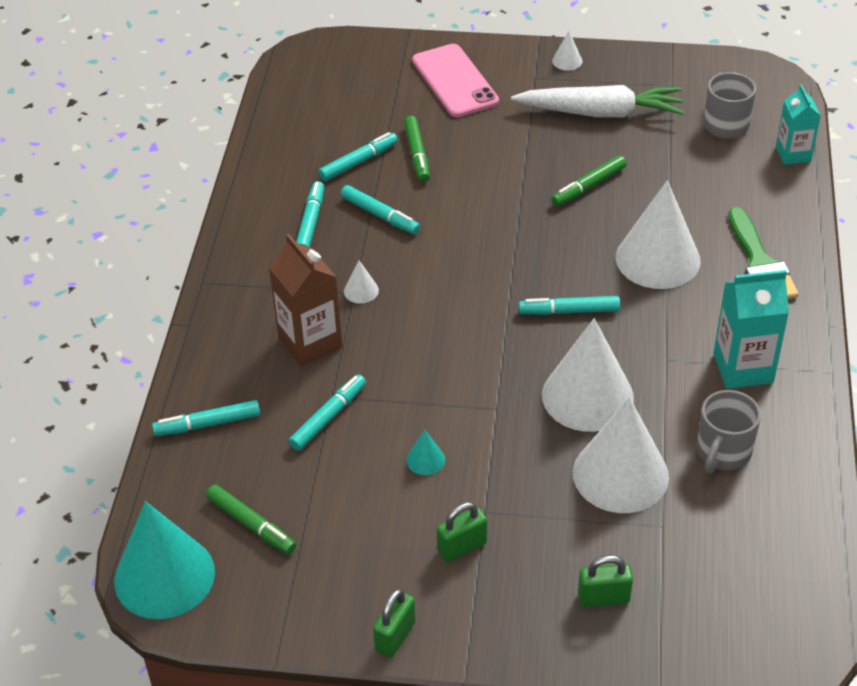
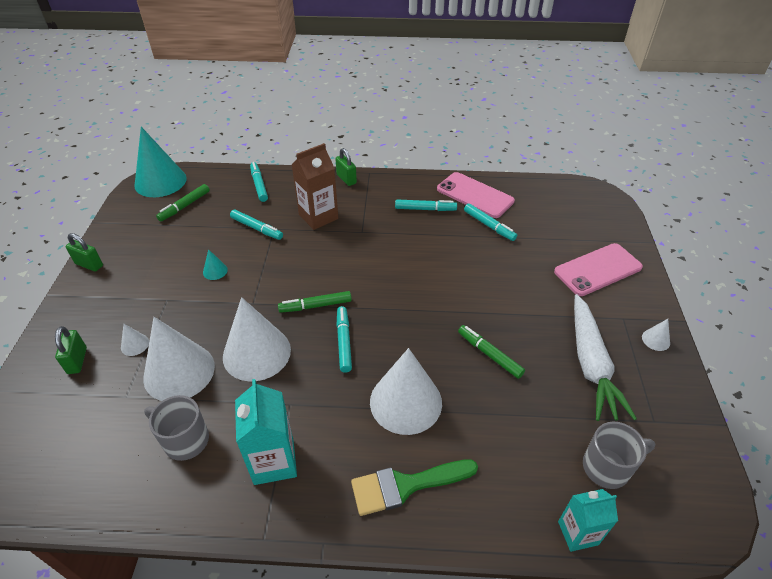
camera: 85 degrees right, 0 degrees up
turquoise marker [341,185,420,234] -> none
white cone [344,260,379,304] -> white cone moved to [121,324,149,356]
green marker [404,116,430,182] -> green marker moved to [278,291,352,313]
green padlock [437,502,487,562] -> green padlock moved to [335,148,357,186]
none -> pink phone [437,172,515,218]

